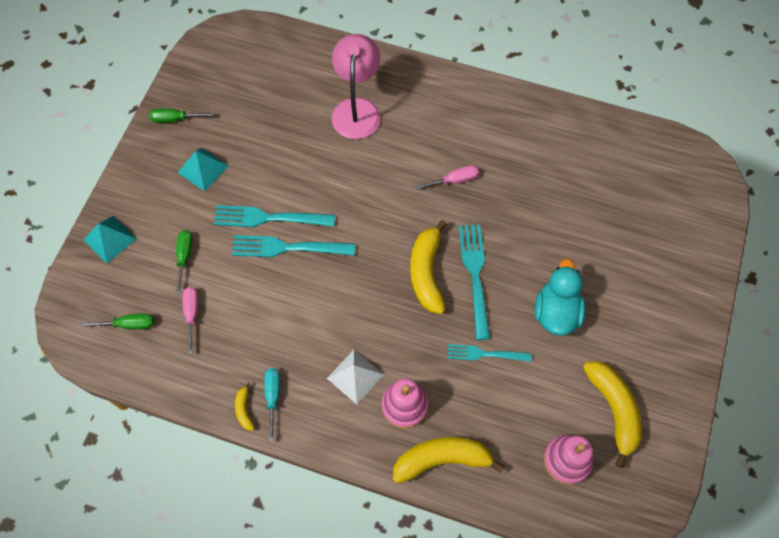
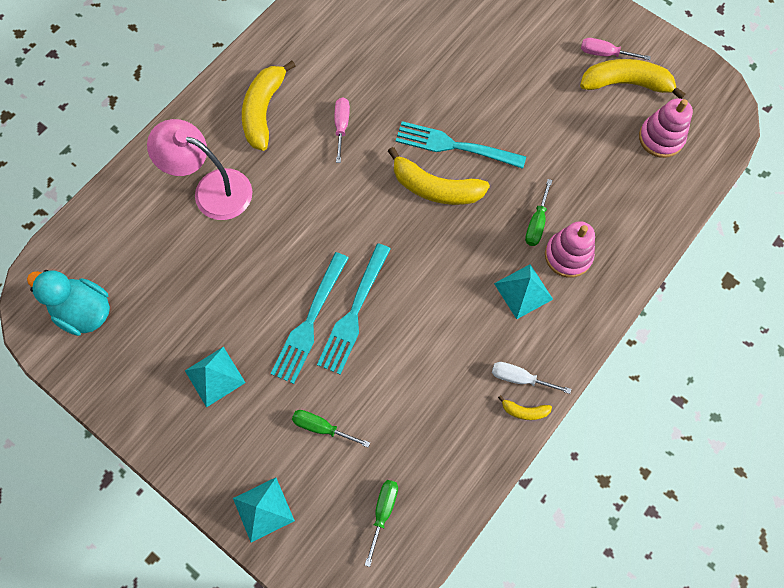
camera: 70 degrees left, 5 degrees up
green screwdriver [149,108,213,123] -> green screwdriver moved to [525,179,552,246]
pink screwdriver [183,287,198,355] -> pink screwdriver moved to [581,38,651,60]
turquoise screwdriver [264,368,280,442] -> white screwdriver [492,362,571,394]
white pyramid [327,350,384,404] -> turquoise pyramid [494,264,553,319]
yellow banana [393,437,505,484] -> yellow banana moved to [242,61,295,151]
turquoise fork [447,344,531,362] -> none
turquoise duck [535,259,585,336] -> turquoise duck moved to [27,270,110,336]

